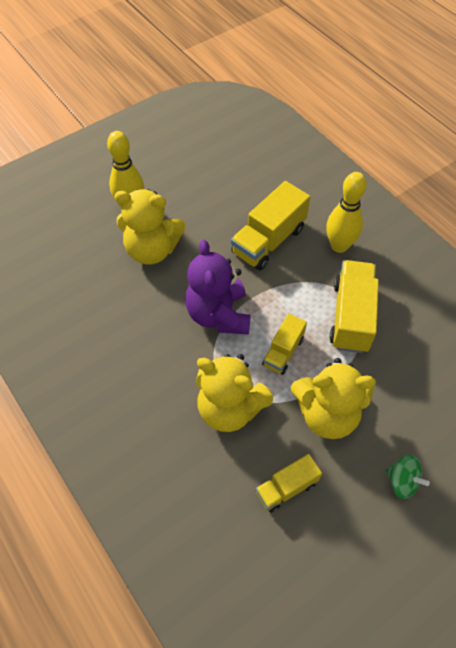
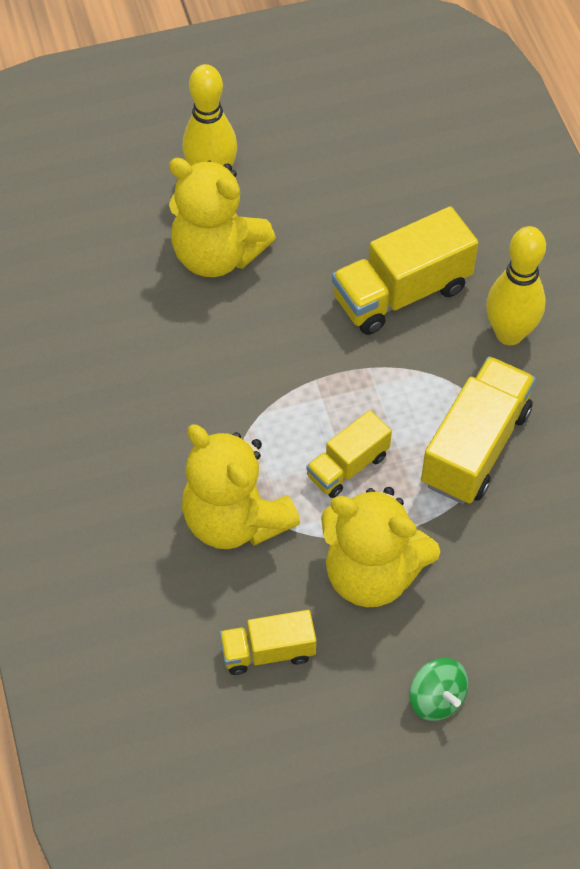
camera: 20 degrees right, 0 degrees up
purple teddy bear [185,240,251,335] -> none

